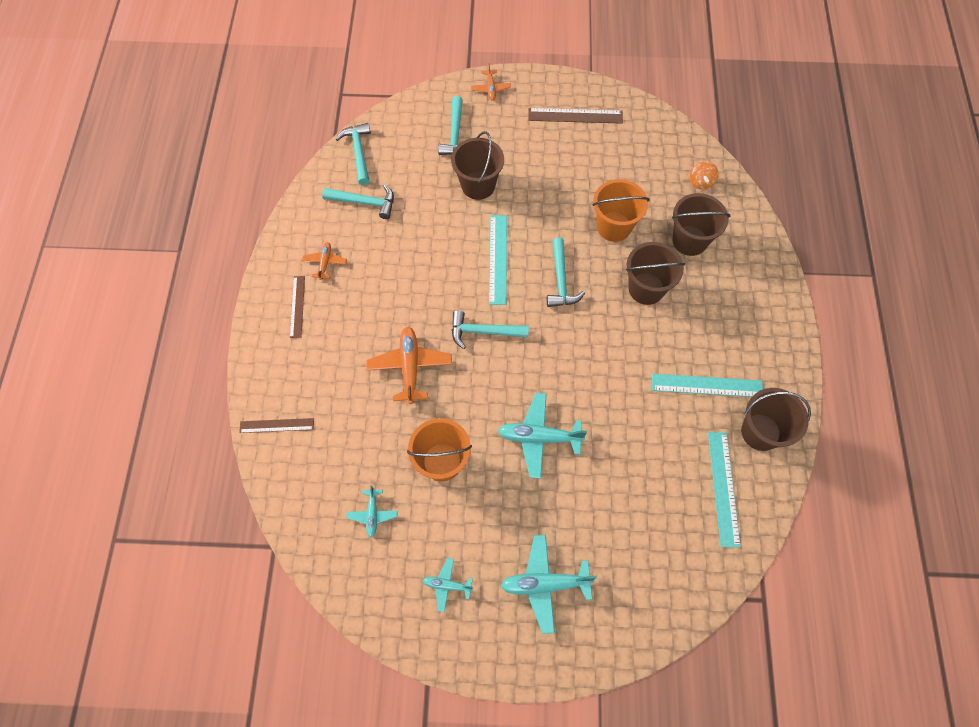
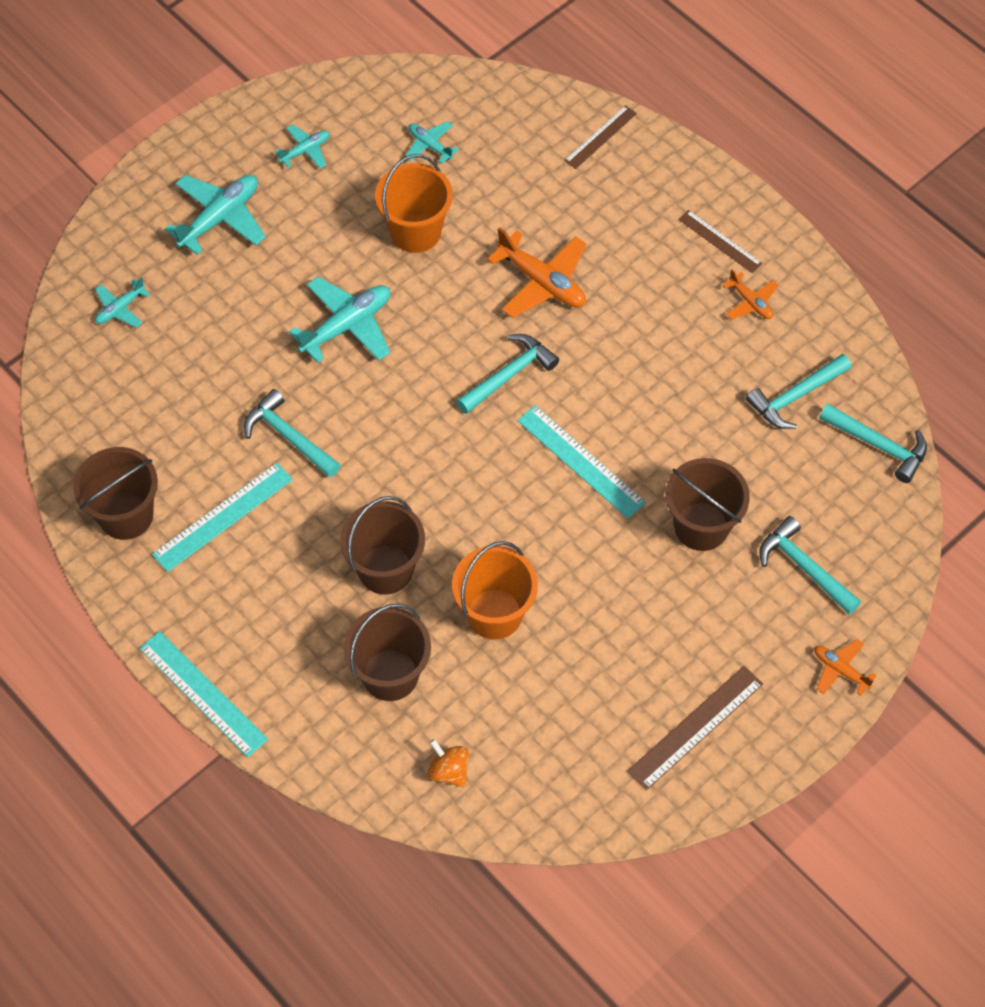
camera: 135 degrees right, 5 degrees down
turquoise hammer [547,238,585,307] -> turquoise hammer moved to [244,389,340,477]
turquoise ruler [708,432,741,547] -> turquoise ruler moved to [139,631,268,757]
none -> turquoise plane [95,277,150,328]

